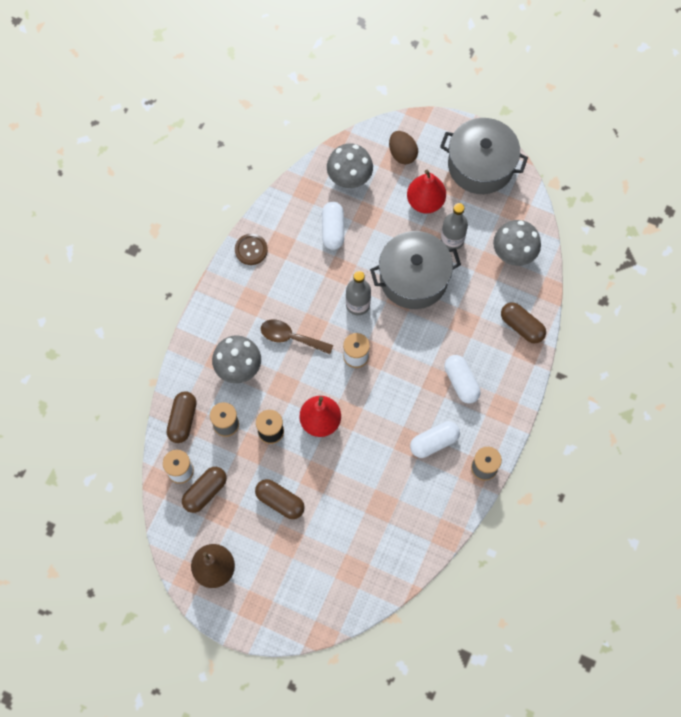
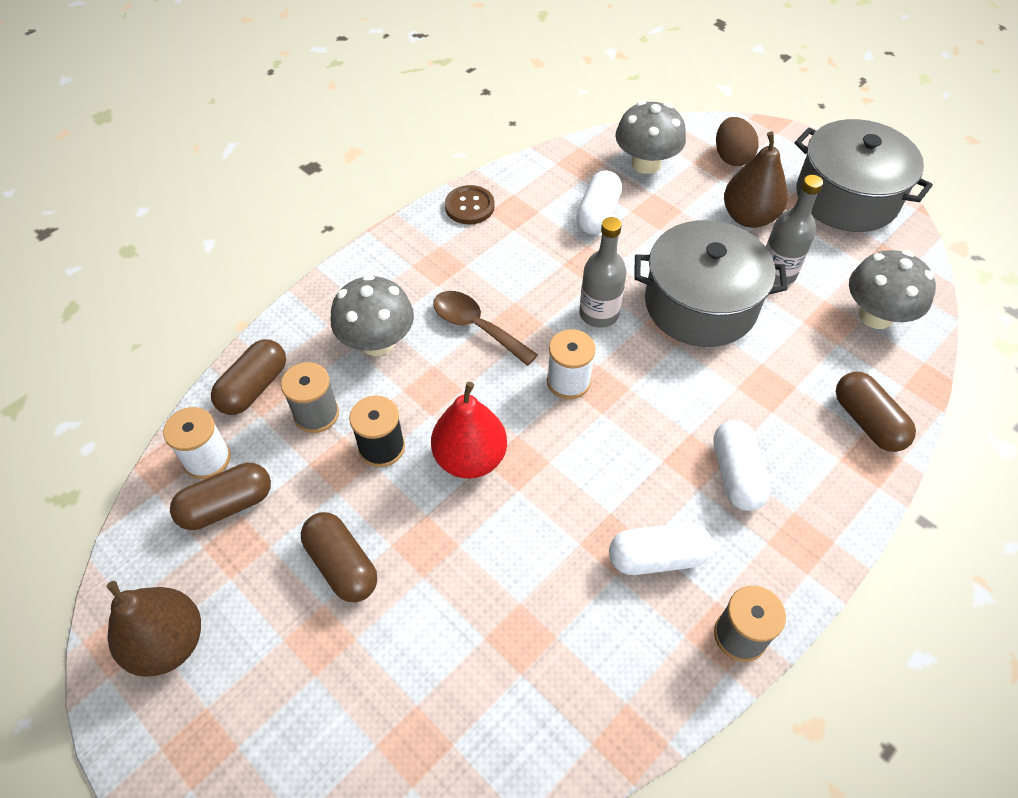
camera: 20 degrees right, 15 degrees down
red pear [407,170,446,214] -> brown pear [724,131,788,228]

